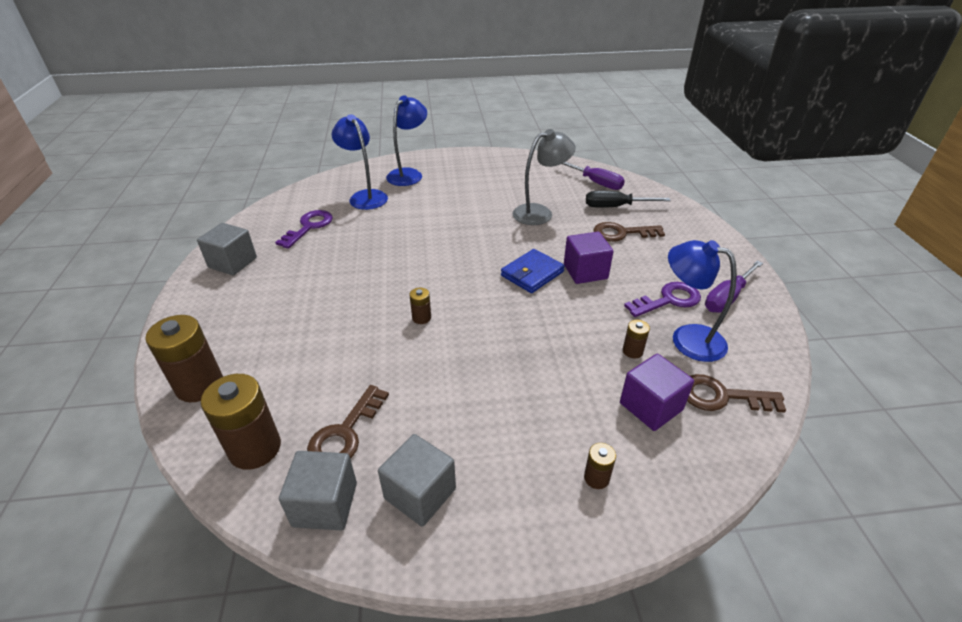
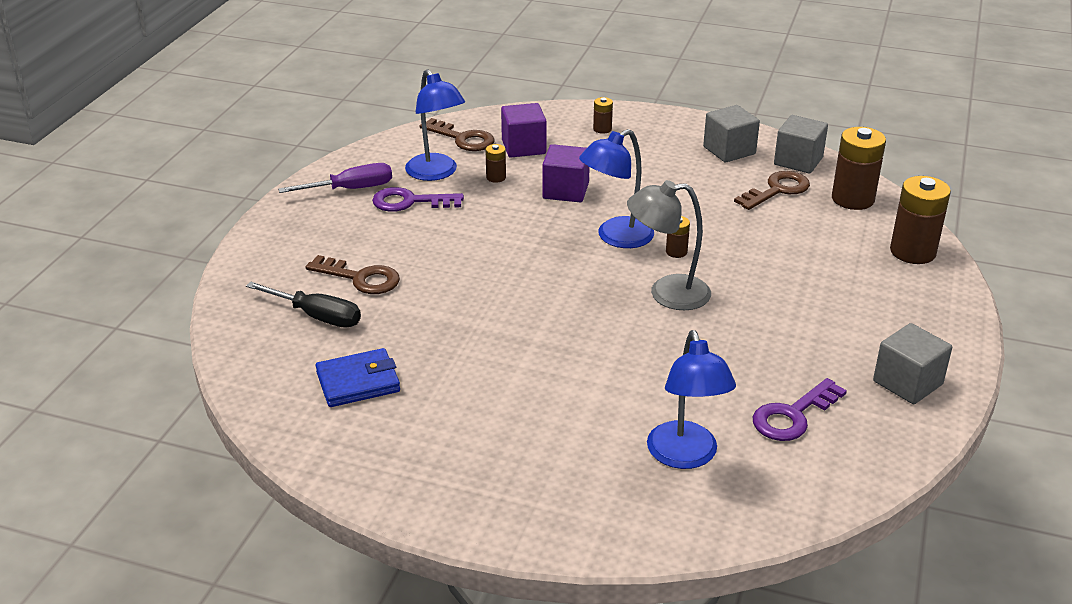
camera: 155 degrees left, 5 degrees down
blue lamp [386,95,427,186] -> blue lamp moved to [579,129,654,248]
blue wallet [501,249,565,293] -> blue wallet moved to [316,348,400,407]
grey lamp [512,129,576,225] -> grey lamp moved to [627,180,711,310]
purple screwdriver [562,162,625,190] -> none
purple cube [564,232,614,284] -> purple cube moved to [542,144,590,203]

